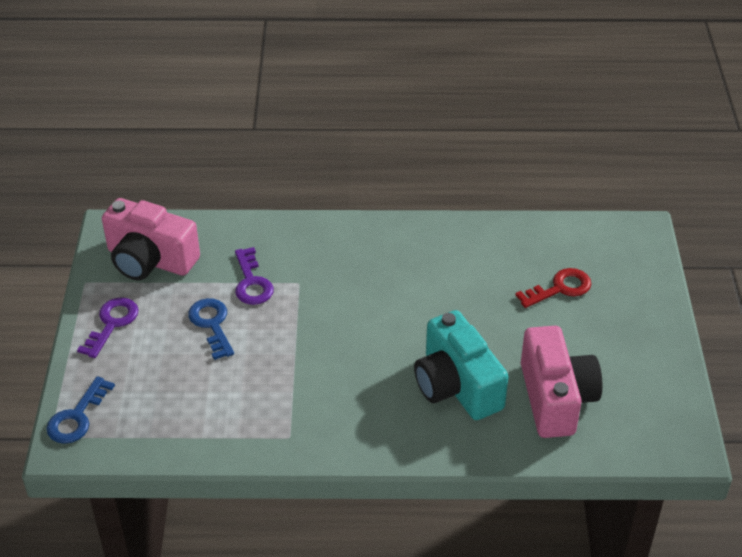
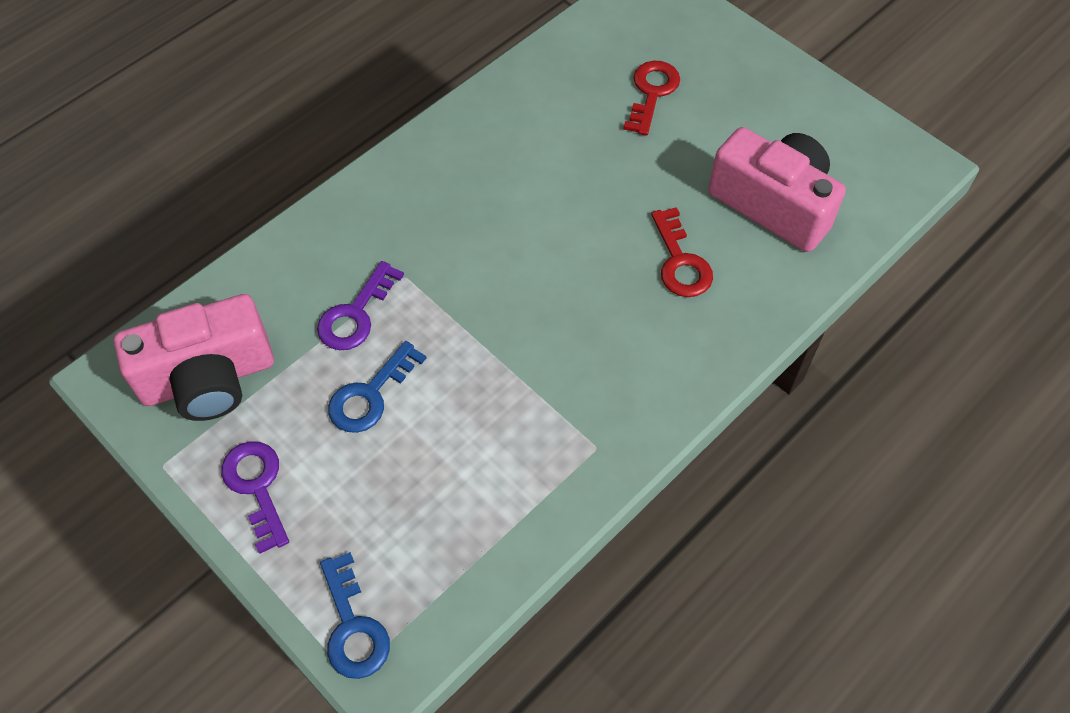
camera: 45 degrees left, 15 degrees up
blue key [188,298,234,360] -> blue key turned 75 degrees counterclockwise [328,341,426,433]
purple key [235,247,274,305] -> purple key turned 90 degrees clockwise [317,261,404,350]
turquoise camera [414,310,509,420] -> red key [651,207,713,297]

